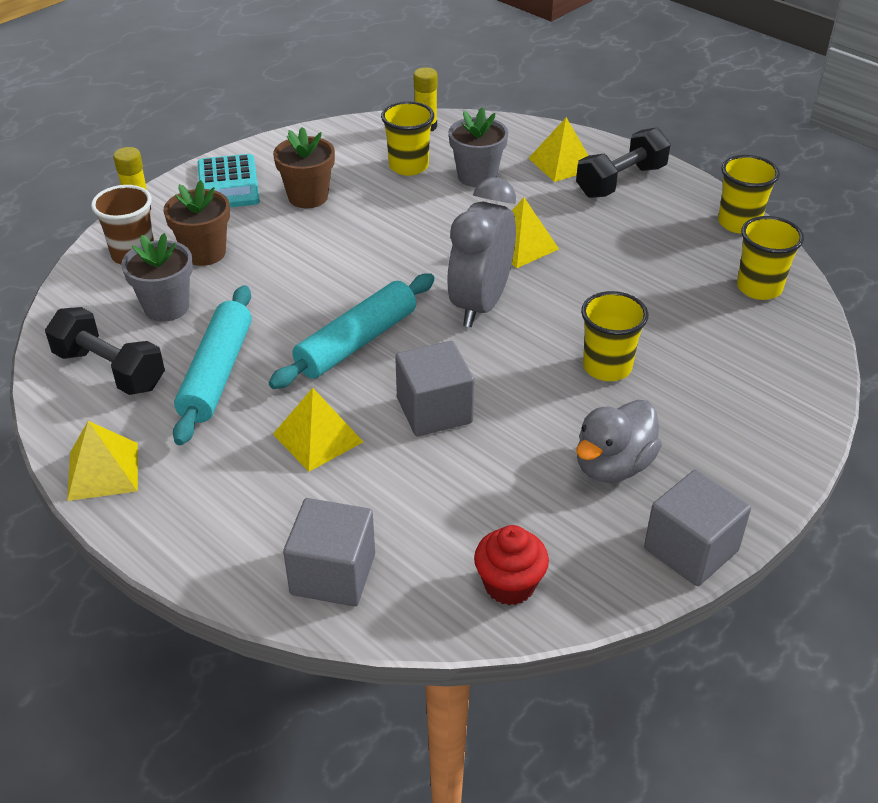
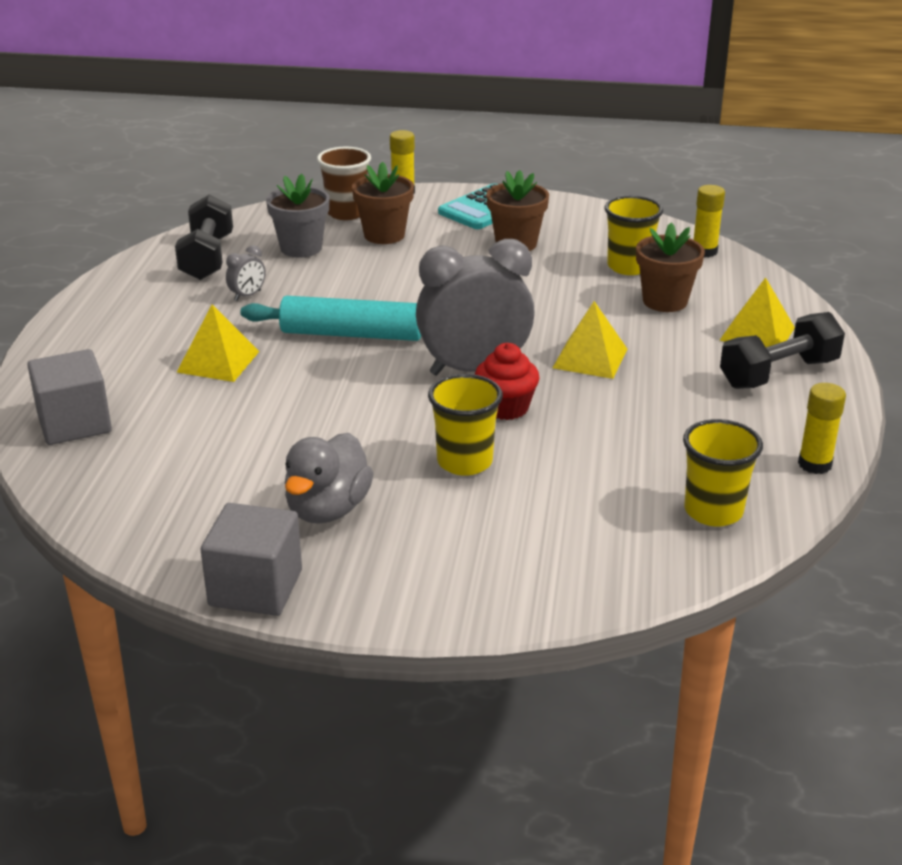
camera: 55 degrees right, 10 degrees down
yellow pyramid [67,421,138,501] -> none
turquoise rolling pin [173,285,252,445] -> grey clock [226,245,266,301]
grey cube [395,341,474,436] -> none
grey flower pot [449,107,508,187] -> brown flower pot [636,223,705,312]
red cupcake [474,525,549,605] -> red cupcake moved to [475,343,540,420]
black dumbbell [576,128,671,198] -> black dumbbell turned 45 degrees counterclockwise [720,312,845,389]
grey duck [576,400,662,483] -> grey duck turned 75 degrees counterclockwise [285,433,374,524]
yellow cup [718,155,780,234] -> yellow glue stick [798,383,846,474]

